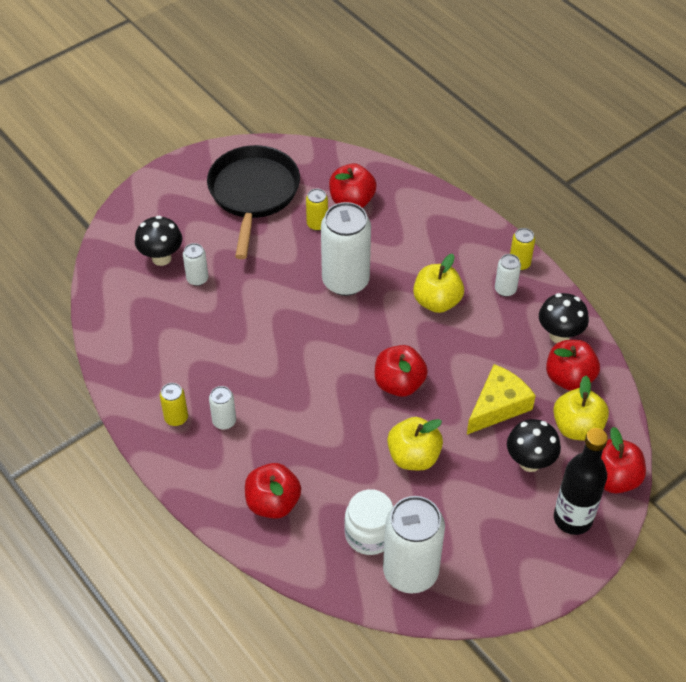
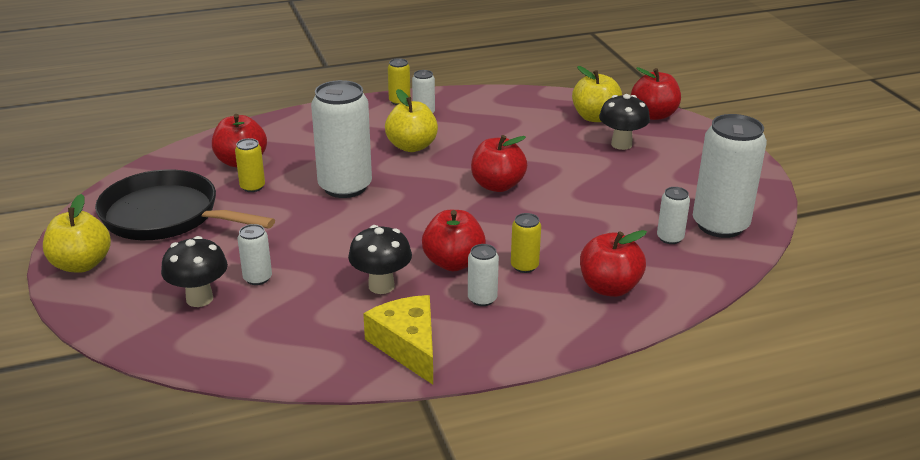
camera: 70 degrees left, 20 degrees down
yellow can [160,383,188,426] -> yellow can moved to [511,213,541,273]
white jar [344,489,393,555] -> white can [657,187,690,244]
yellow apple [387,417,443,471] -> yellow apple moved to [43,194,111,273]
yellow cheese [467,364,536,434] -> yellow cheese moved to [363,295,433,385]
black mushroom [539,293,589,343] -> black mushroom moved to [348,225,412,294]
red apple [546,340,600,391] -> red apple moved to [422,210,486,271]
black bottle [554,428,608,535] -> none

